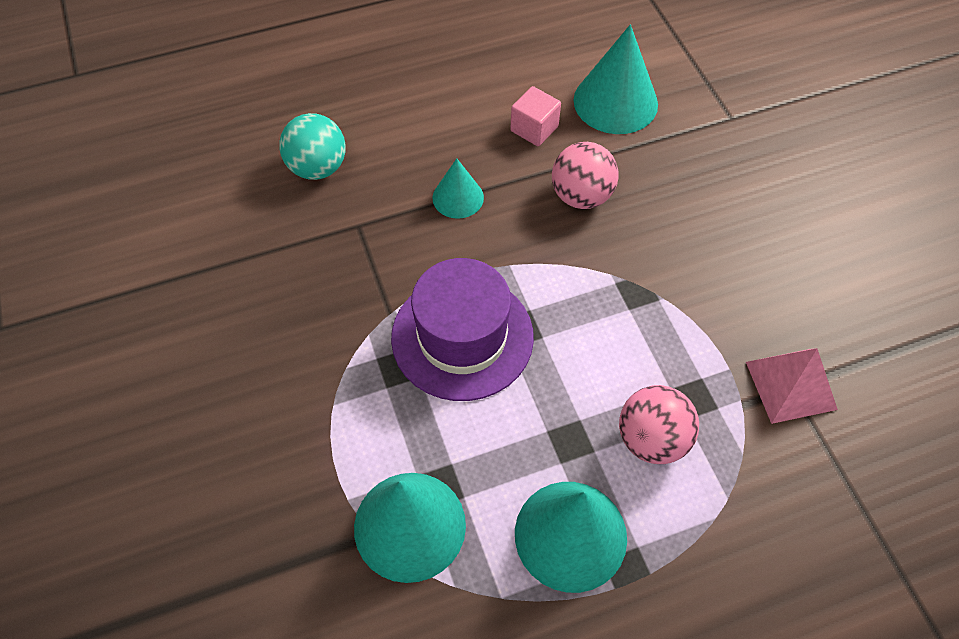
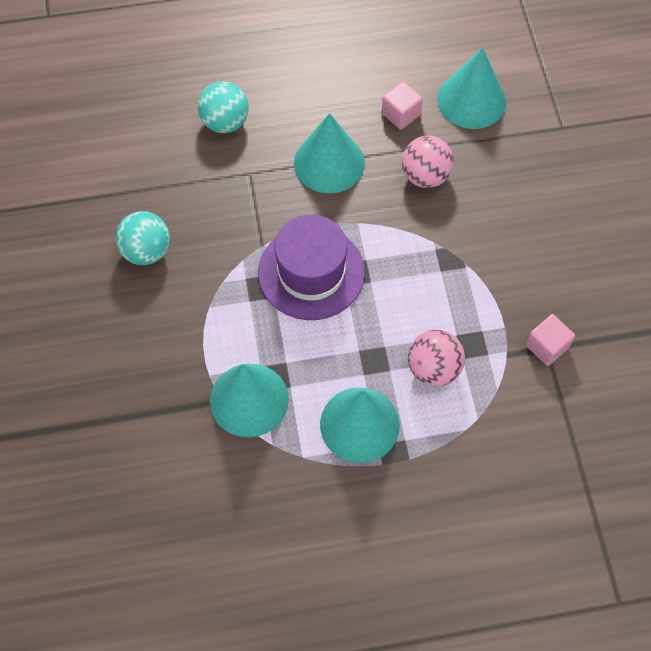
camera: 10 degrees right, 5 degrees up
turquoise cone [432,158,484,219] -> turquoise cone [294,113,365,193], size x1.76
pink pyramid [746,348,838,424] -> pink cube [526,314,575,366]
none -> turquoise ball [115,211,170,265]

